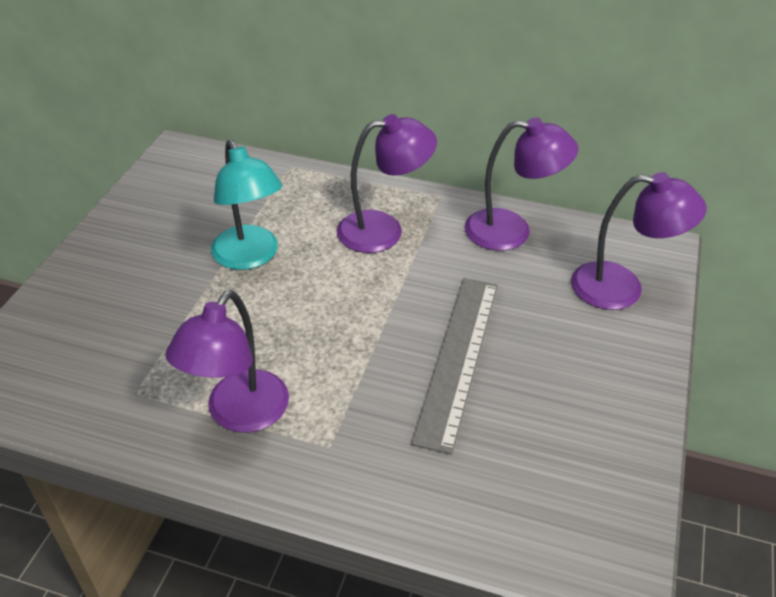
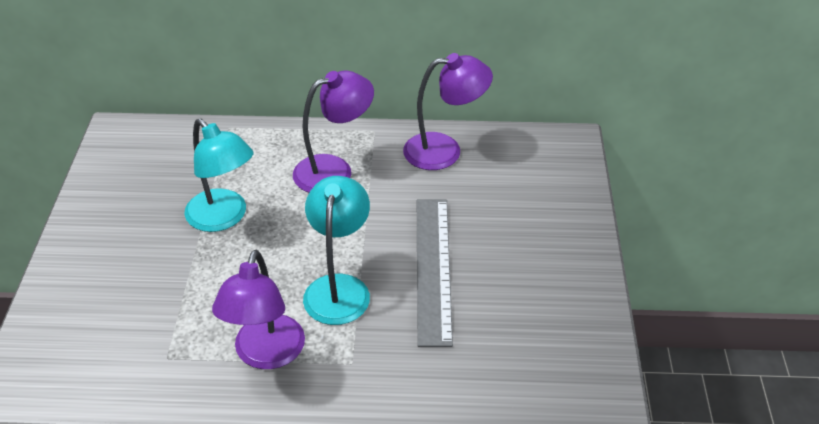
camera: 15 degrees left, 0 degrees up
purple lamp [571,172,707,310] -> none
none -> turquoise lamp [303,176,370,325]

